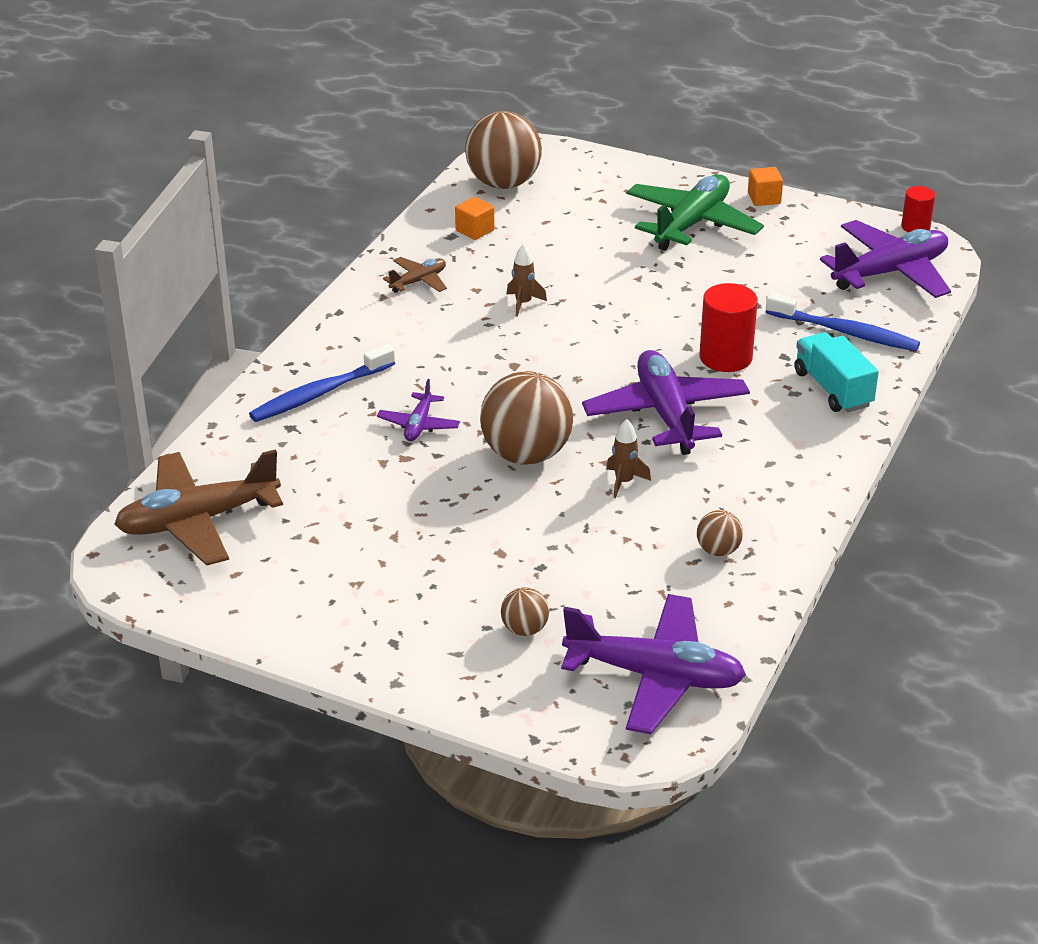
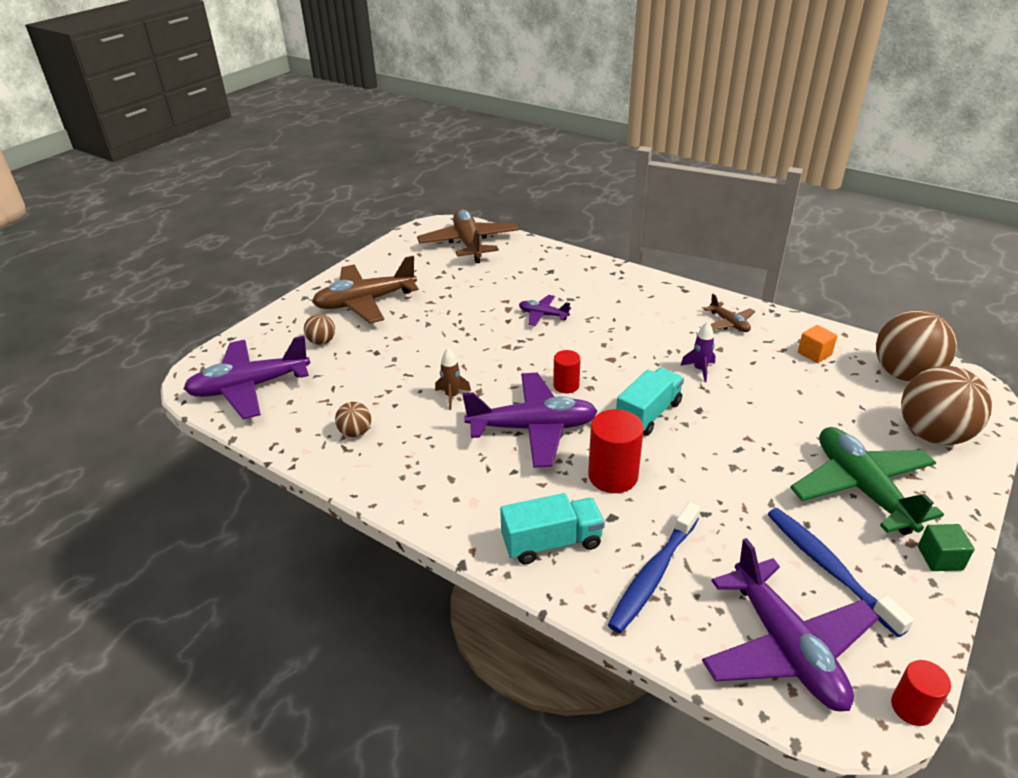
camera: 100 degrees right, 0 degrees up
blue toothbrush [249,344,395,422] -> blue toothbrush moved to [768,508,914,637]
brown ball [480,371,573,465] -> brown ball moved to [901,366,992,445]
brown rocket [506,244,547,317] -> purple rocket [680,322,716,382]
purple plane [561,594,746,734] -> purple plane turned 45 degrees clockwise [183,336,310,419]
green plane [626,174,764,251] -> green plane turned 150 degrees counterclockwise [790,427,944,535]
orange cube [748,167,783,206] -> green cube [918,524,975,571]
none -> brown plane [312,256,419,323]
none -> red cylinder [553,350,581,393]
none -> turquoise truck [616,368,684,436]

